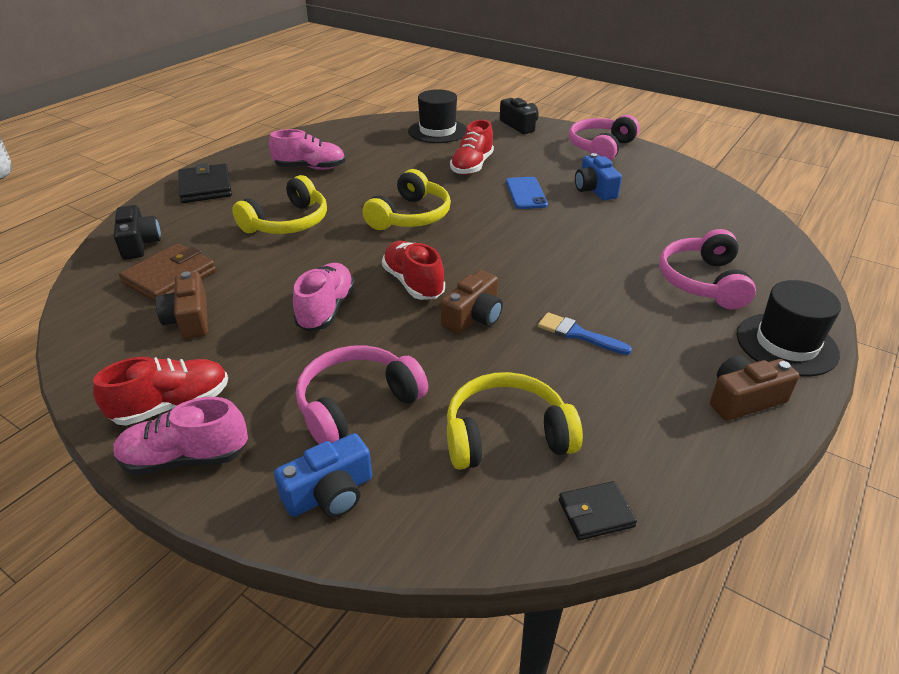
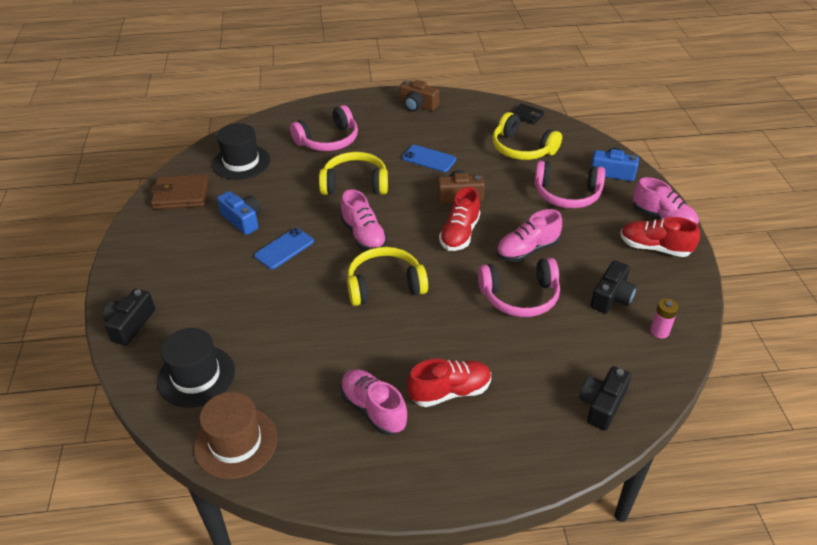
camera: 130 degrees left, 5 degrees up
brown wallet [119,244,216,302] -> brown wallet moved to [151,174,208,209]
brown camera [155,272,208,339] -> black camera [590,260,637,313]
black wallet [178,163,232,203] -> none
yellow headphones [232,175,327,234] -> yellow headphones moved to [319,152,388,195]
red shoe [450,120,494,175] -> red shoe moved to [407,359,491,407]
blue brush [538,312,632,355] -> blue phone [402,145,456,172]
pink headphones [569,115,640,161] -> pink headphones moved to [478,258,560,317]
blue camera [575,153,622,200] -> blue camera turned 75 degrees counterclockwise [217,191,261,235]
black hat [737,280,841,376] -> black hat moved to [212,123,270,180]
none -> brown hat [194,392,278,479]
none -> pink shoe [341,189,387,251]
none -> pink battery [650,298,678,339]

